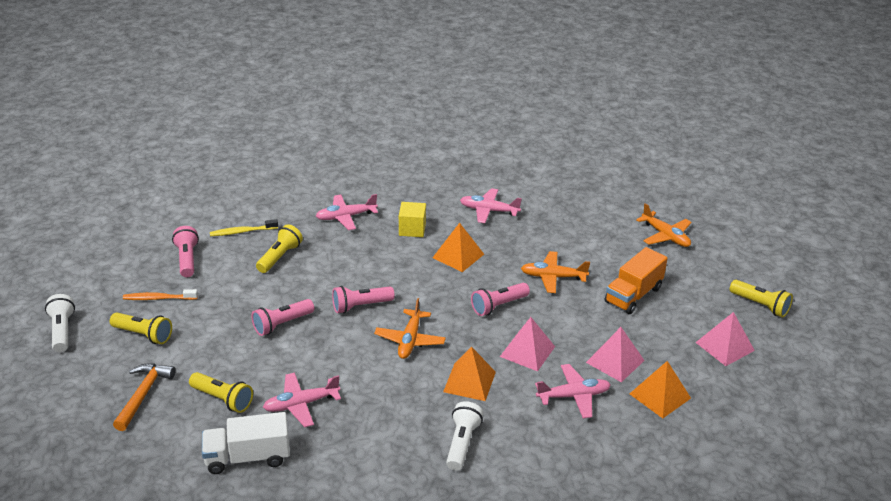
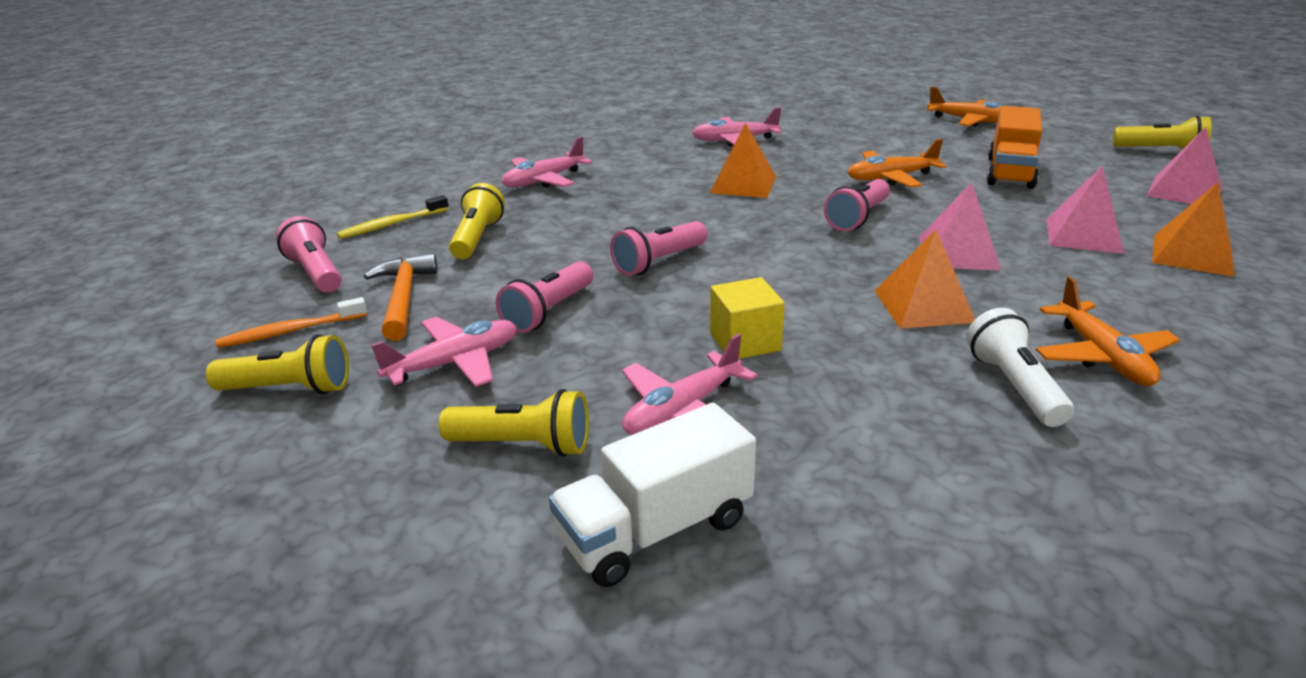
camera: 20 degrees left, 5 degrees down
white flashlight [45,294,75,352] -> none
orange hammer [113,364,176,431] -> orange hammer moved to [364,253,438,341]
orange plane [374,298,446,359] -> orange plane moved to [1036,277,1180,386]
yellow cube [399,202,426,237] -> yellow cube moved to [710,277,785,359]
pink plane [535,364,611,418] -> pink plane moved to [371,317,517,387]

